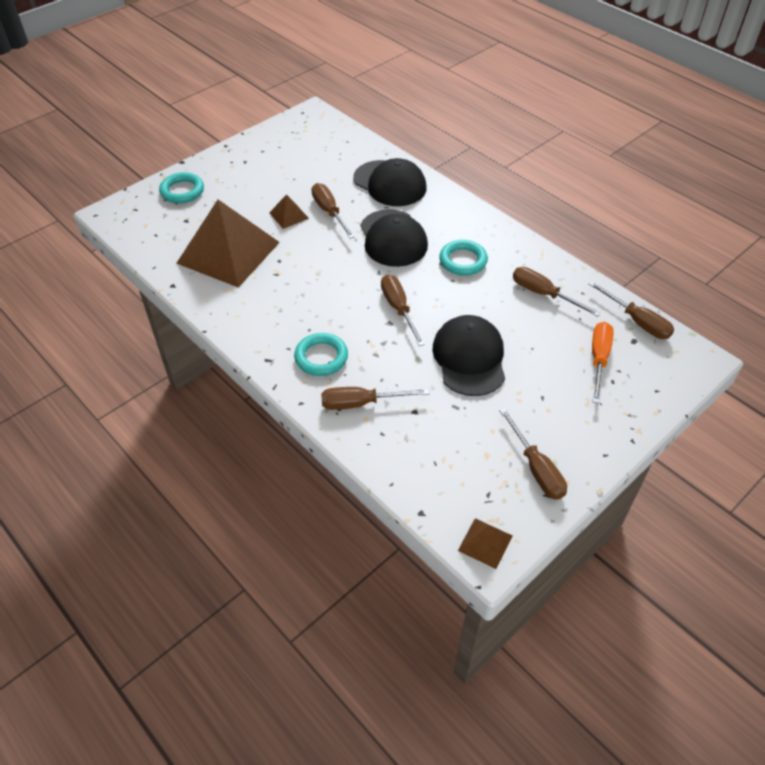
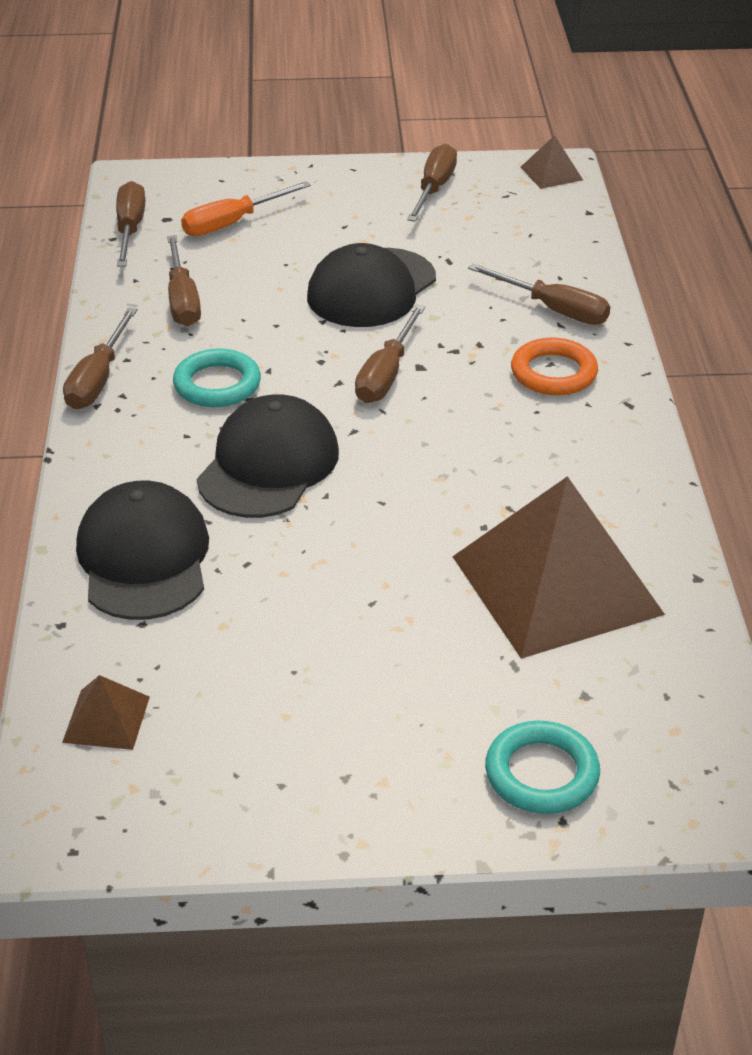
camera: 140 degrees left, 10 degrees down
brown pyramid [269,194,309,229] -> brown pyramid moved to [62,675,150,750]
turquoise ring [294,333,348,376] -> orange ring [511,337,598,396]
brown screwdriver [312,183,355,239] -> brown screwdriver moved to [63,308,137,409]

